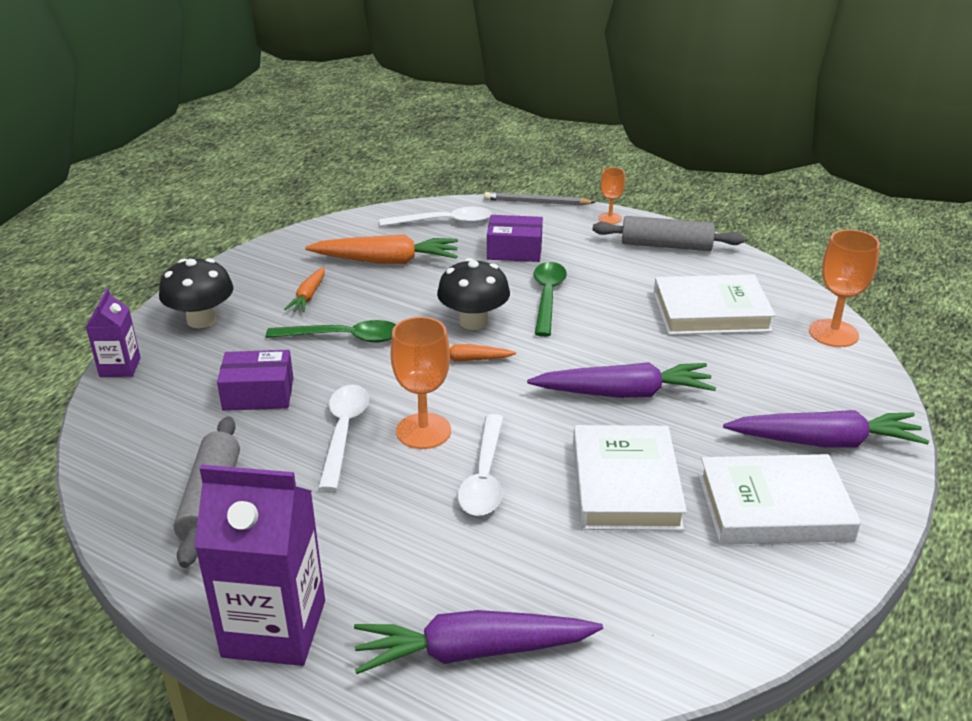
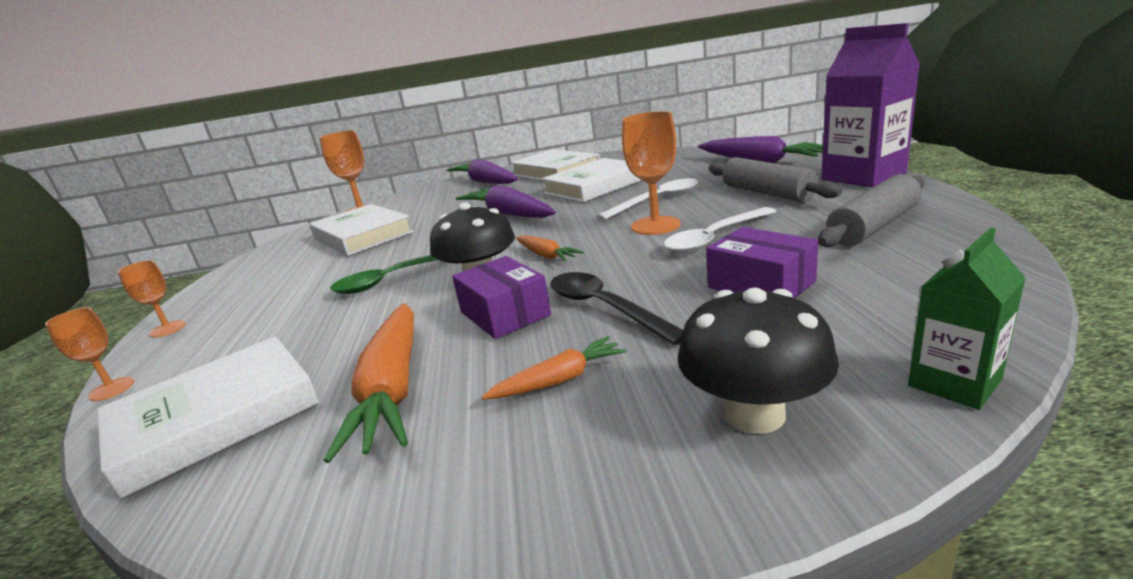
camera: 125 degrees left, 10 degrees down
purple carton [86,289,141,377] -> green carton [908,228,1026,410]
green spoon [266,320,396,343] -> black spoon [550,272,683,345]
orange carrot [305,234,458,264] -> orange carrot turned 150 degrees counterclockwise [323,303,414,463]
white spoon [379,207,492,226] -> white book [97,337,319,499]
grey pencil [484,192,596,205] -> orange goblet [45,307,134,401]
purple box [487,215,543,262] -> purple box moved to [452,256,551,339]
grey rolling pin [593,216,745,251] -> grey rolling pin moved to [709,157,842,202]

